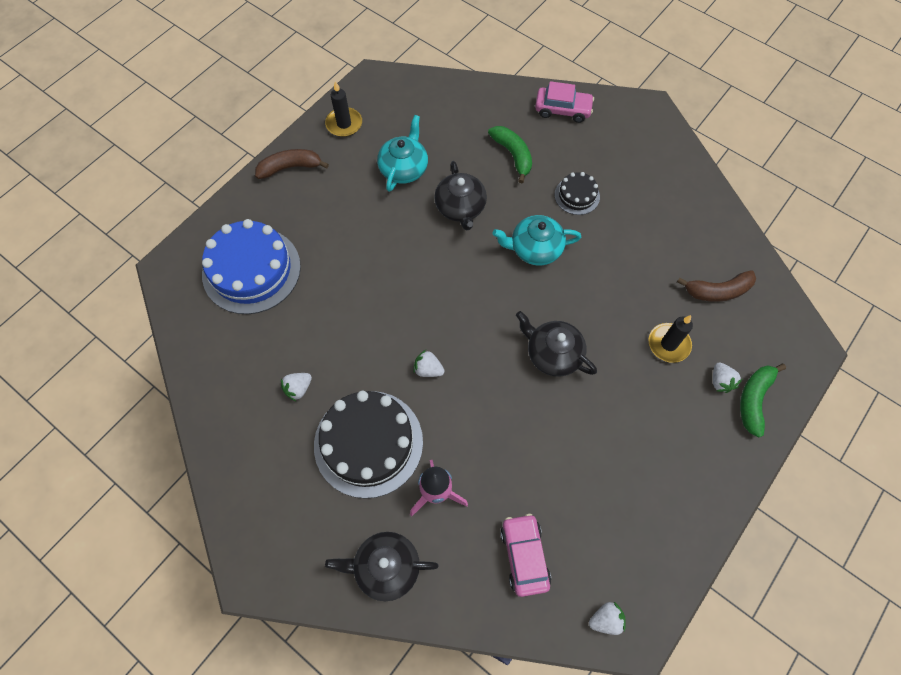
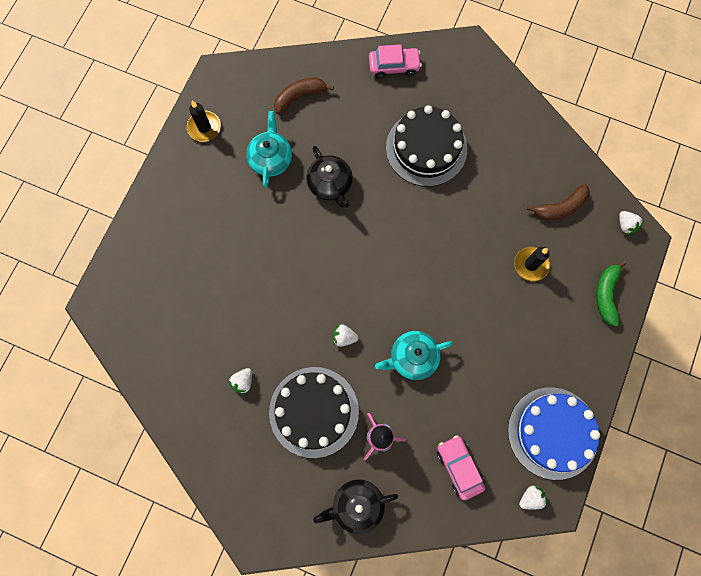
camera: 15 degrees left, 10 degrees up
blue cake [202,219,301,314] -> blue cake moved to [508,387,600,480]
brown banana [255,149,329,179] -> brown banana moved to [274,77,334,114]
green banana [488,126,532,183] -> none
turquoise teapot [492,215,581,266] -> turquoise teapot moved to [375,331,453,380]
black teapot [516,311,597,377] -> none
black cake [555,172,600,215] -> black cake [386,105,467,187], size x2.04
white strawberry [713,362,742,393] -> white strawberry moved to [619,211,644,235]

